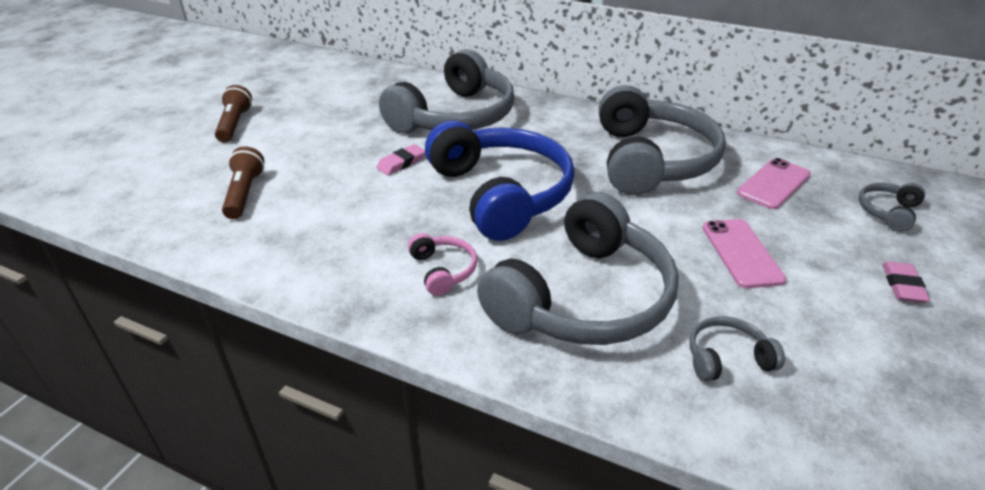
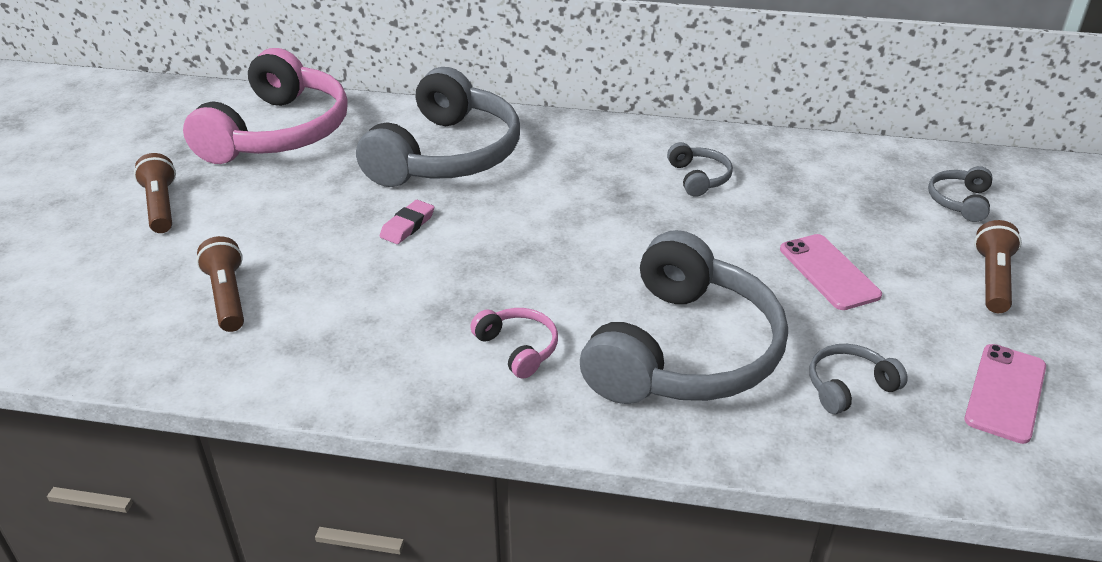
camera: 15 degrees left, 0 degrees up
blue headphones [425,120,575,241] -> none
grey headphones [599,85,726,195] -> grey headphones [667,142,733,197], size x0.41
pink phone [737,158,811,209] -> pink phone moved to [964,344,1046,444]
pink eraser [882,261,930,303] -> brown flashlight [974,220,1022,313]
none -> pink headphones [183,48,348,164]

